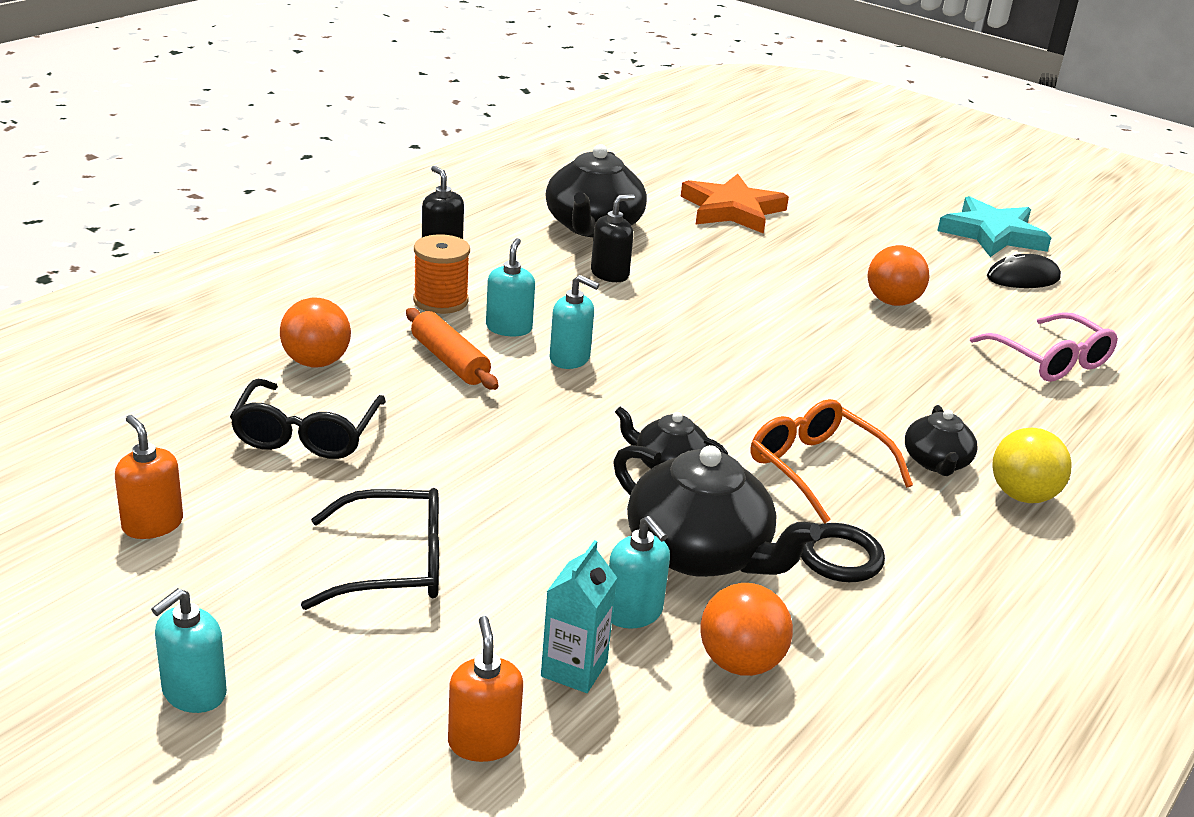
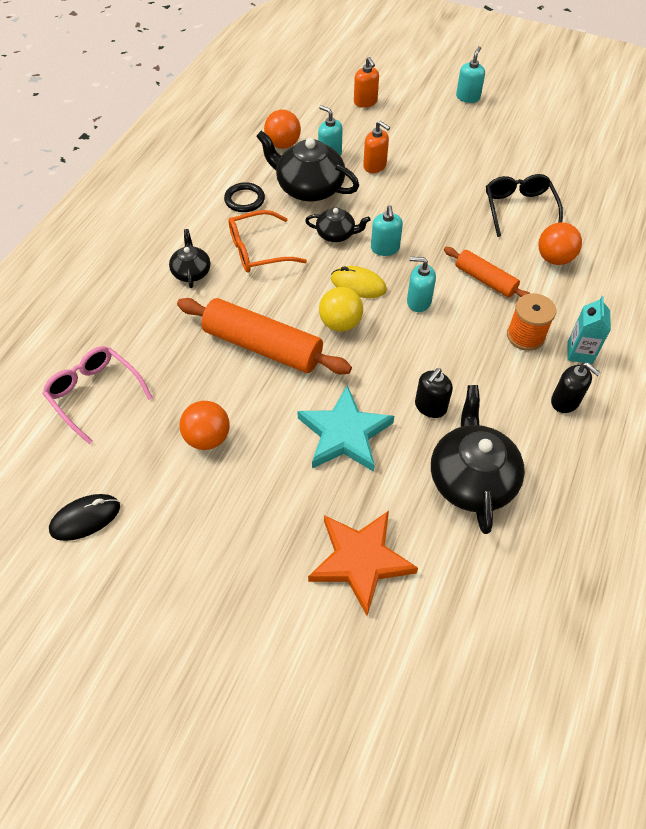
camera: 170 degrees right, 25 degrees up
orange soap dispenser [115,415,183,539] -> orange soap dispenser moved to [363,121,390,173]
black glasses [301,488,439,610] -> none
turquoise soap dispenser [486,238,535,336] -> turquoise soap dispenser moved to [371,205,403,256]
turquoise carton [541,540,617,693] -> turquoise carton moved to [568,296,611,364]
orange glasses [751,399,913,523] -> orange glasses turned 120 degrees clockwise [228,210,307,273]
turquoise star [937,196,1051,257] -> turquoise star moved to [297,385,394,472]
yellow ball [992,428,1072,503] -> yellow ball moved to [319,287,363,332]
none -> orange rolling pin [177,298,352,375]
none -> yellow mouse [331,266,387,298]

